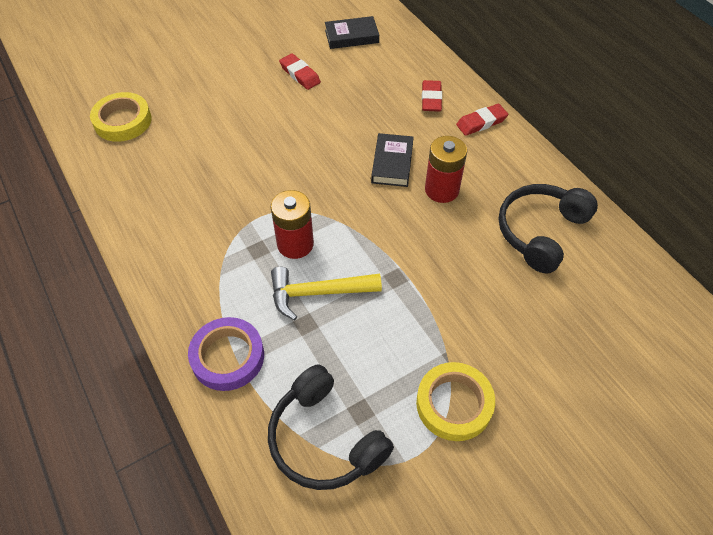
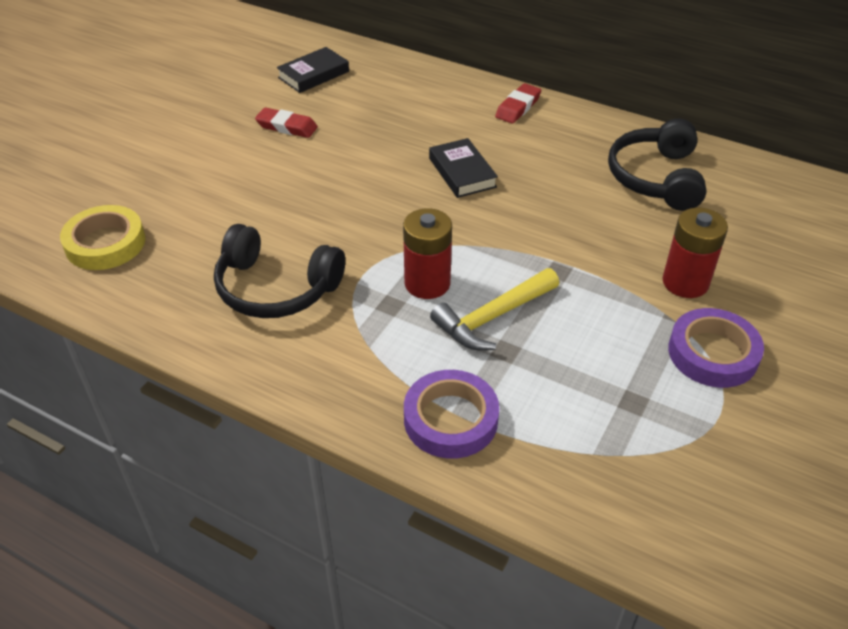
camera: 30 degrees left, 10 degrees down
black headphones [268,364,394,490] -> black headphones moved to [214,224,345,318]
yellow tape [416,362,495,441] -> purple tape [668,308,764,388]
red eraser [422,80,442,112] -> none
red battery [425,136,467,203] -> red battery moved to [662,208,728,298]

